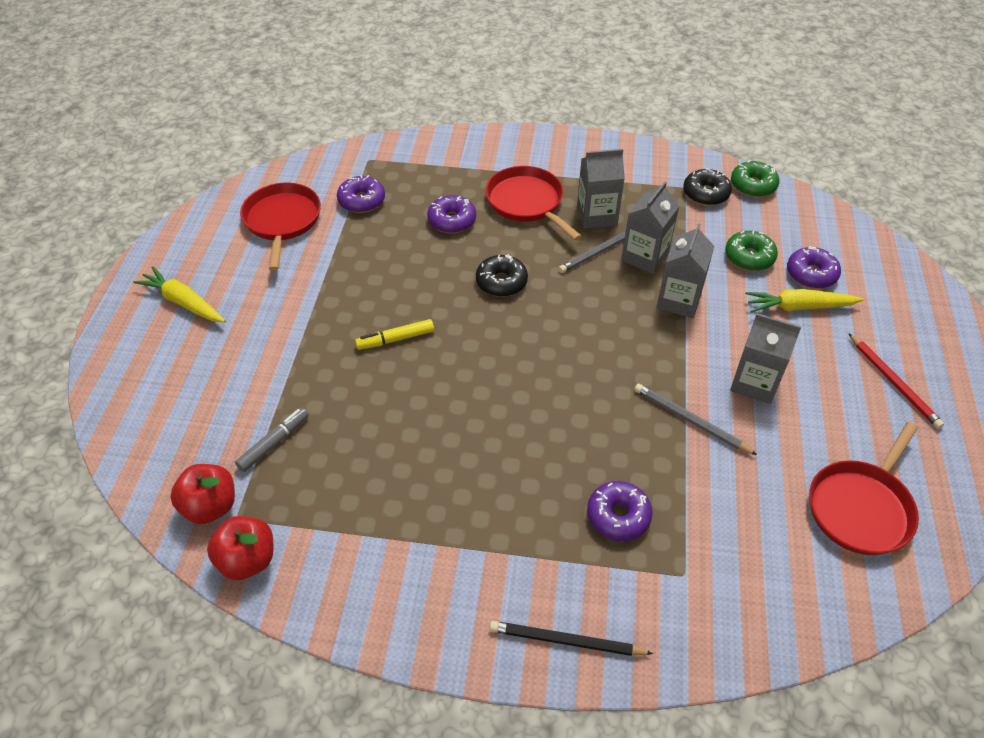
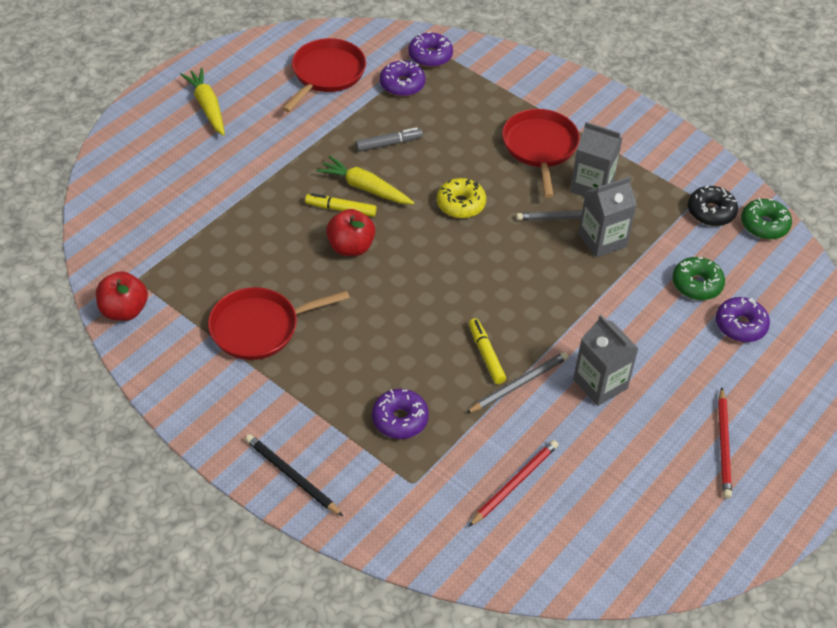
camera: 30 degrees right, 0 degrees up
red apple [170,464,235,524] -> red apple moved to [326,209,375,256]
grey marker [235,407,309,472] -> grey marker moved to [355,127,423,152]
purple donut [427,195,476,234] -> purple donut moved to [408,32,453,67]
black donut [476,254,528,297] -> yellow donut [437,178,486,218]
grey pencil [634,384,757,455] -> grey pencil turned 75 degrees clockwise [466,352,568,413]
grey carton [656,223,714,318] -> none
yellow carrot [745,289,864,313] -> yellow carrot moved to [316,156,414,204]
red pan [809,422,919,555] -> red pan moved to [208,287,350,360]
none -> red pencil [468,440,558,527]
none -> yellow marker [469,318,506,384]

